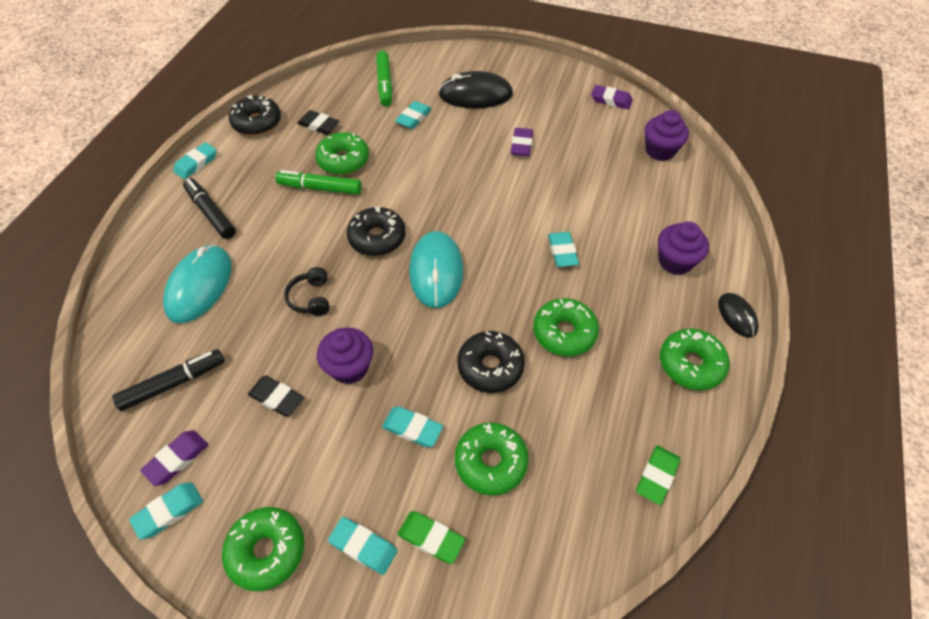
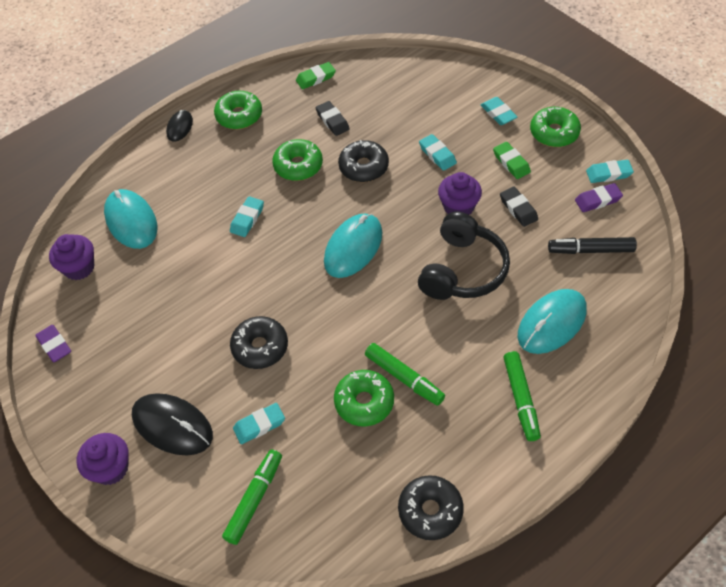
camera: 145 degrees left, 0 degrees up
turquoise eraser [173,142,217,179] -> none
black marker [183,178,236,239] -> green marker [503,351,541,441]
black headphones [284,267,329,316] -> black headphones [418,212,510,300], size x2.08
black eraser [297,110,339,135] -> black eraser moved to [316,101,350,136]
black donut [347,206,406,256] -> black donut moved to [230,316,288,369]
green eraser [398,511,465,564] -> green eraser moved to [493,142,531,179]
green donut [455,422,529,495] -> none
purple eraser [511,128,533,156] -> none
purple cupcake [658,222,709,275] -> purple cupcake moved to [77,433,129,485]
none -> turquoise mouse [104,189,157,249]

